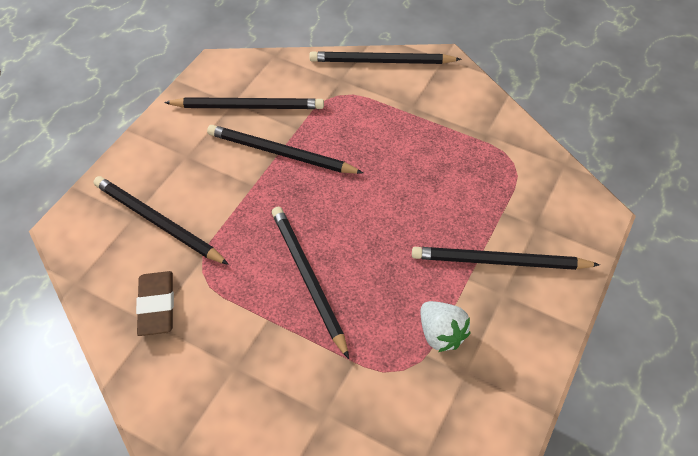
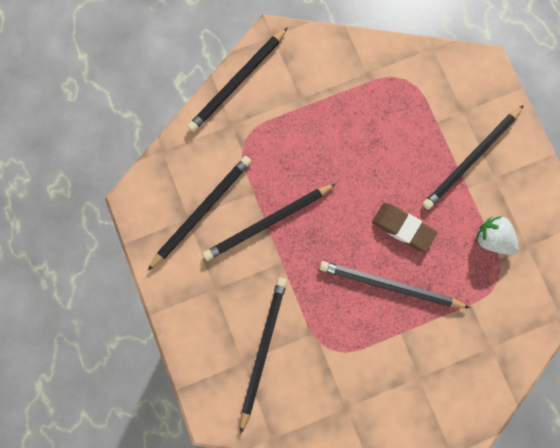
camera: 50 degrees left, 25 degrees up
black pencil [93,176,229,265] -> black pencil turned 120 degrees clockwise [240,278,287,434]
brown eraser [136,271,174,336] -> brown eraser moved to [372,203,437,252]
white strawberry [421,301,471,352] -> white strawberry turned 150 degrees counterclockwise [476,216,519,255]

